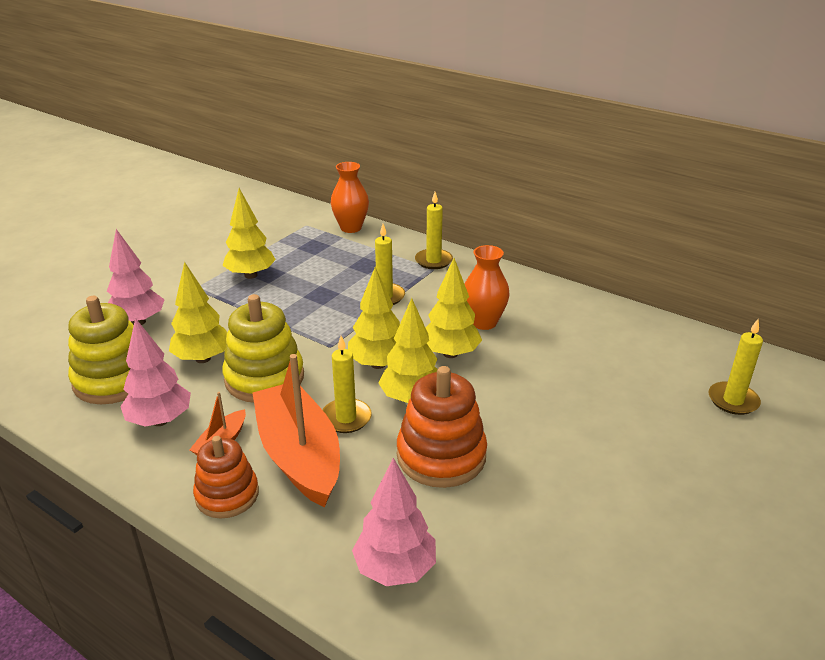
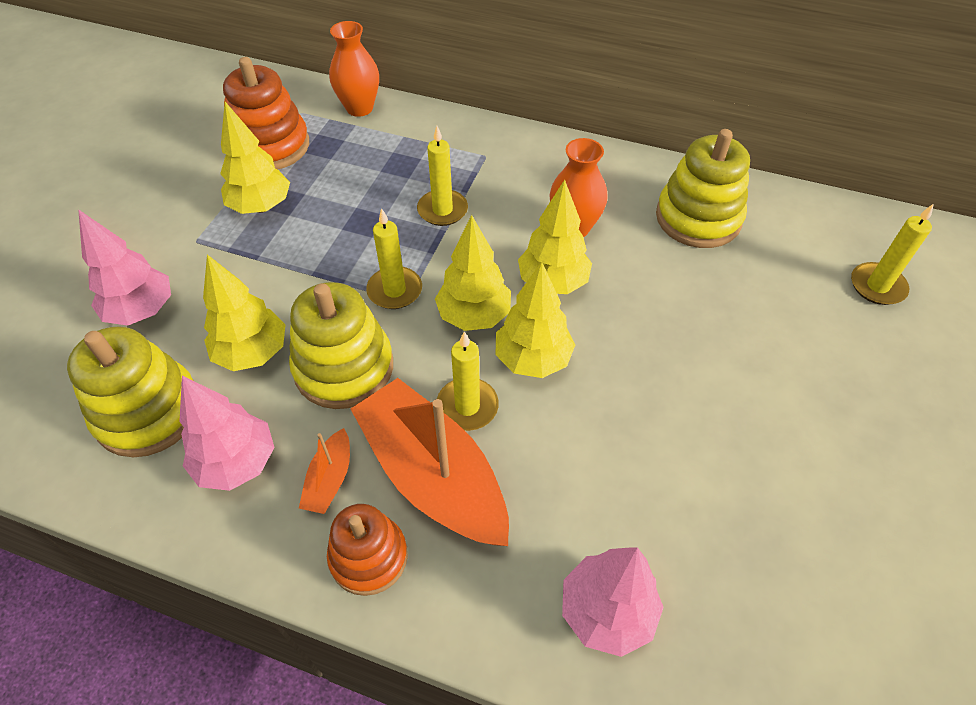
camera: 15 degrees left, 20 degrees up
orange stacking toy [397,366,487,488] -> orange stacking toy moved to [223,57,309,170]
yellow candle [415,192,453,269] -> yellow candle moved to [366,208,422,309]
none -> yellow stacking toy [656,129,750,248]

